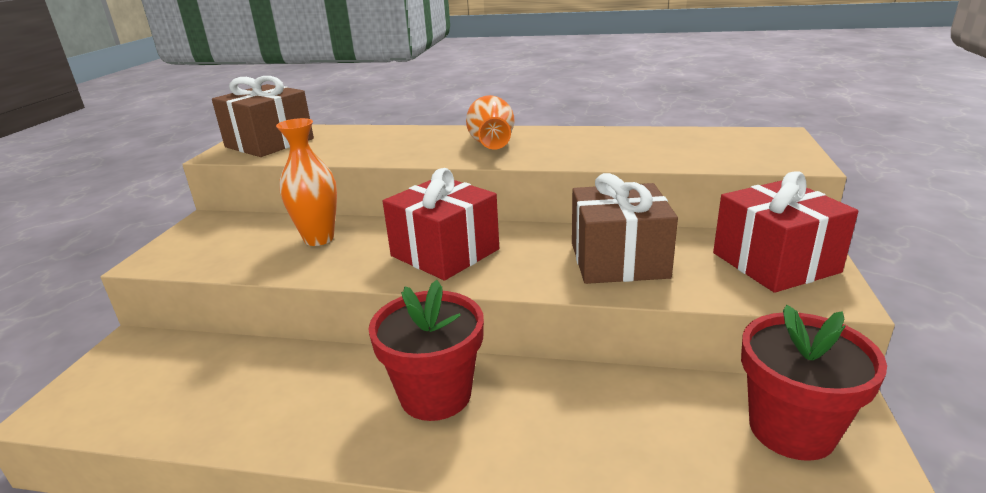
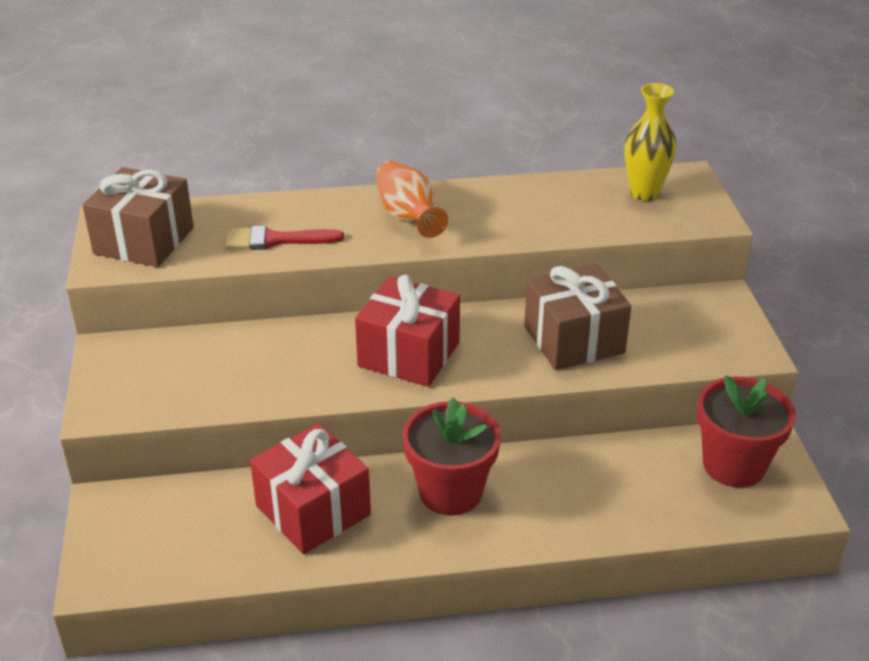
camera: 20 degrees left, 10 degrees up
orange vase [276,118,337,246] -> none
red gift [713,172,858,293] -> red gift moved to [250,423,371,554]
none -> red brush [225,225,344,250]
none -> yellow vase [624,83,677,201]

